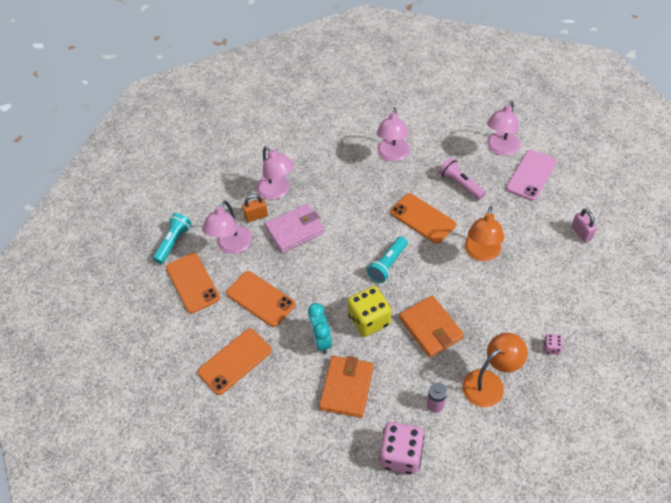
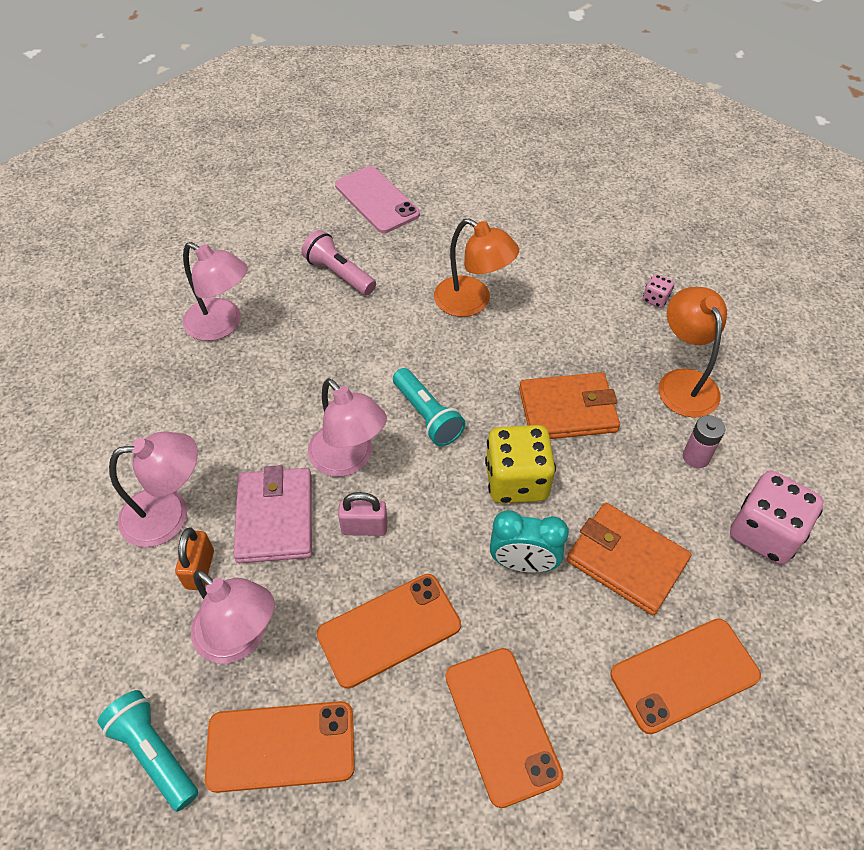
camera: 70 degrees left, 0 degrees up
orange phone [390,193,456,244] -> orange phone moved to [610,619,761,734]
pink flashlight [439,158,486,200] -> pink flashlight turned 60 degrees clockwise [301,230,376,295]
pink lamp [487,101,520,156] -> pink lamp moved to [308,378,387,477]
pink padlock [572,209,597,242] -> pink padlock moved to [338,492,388,536]

